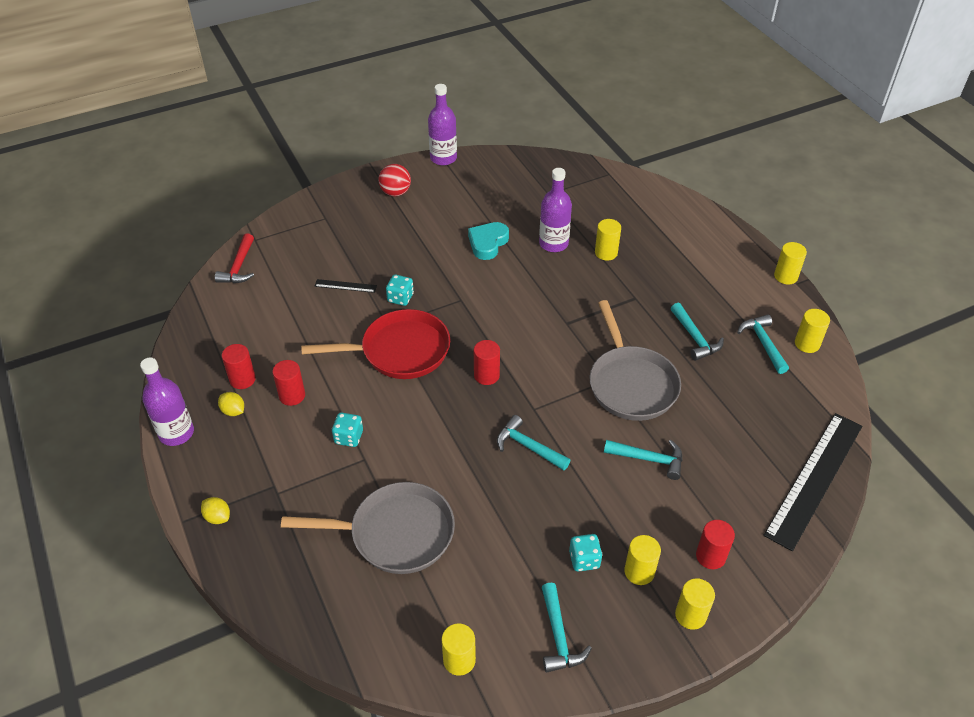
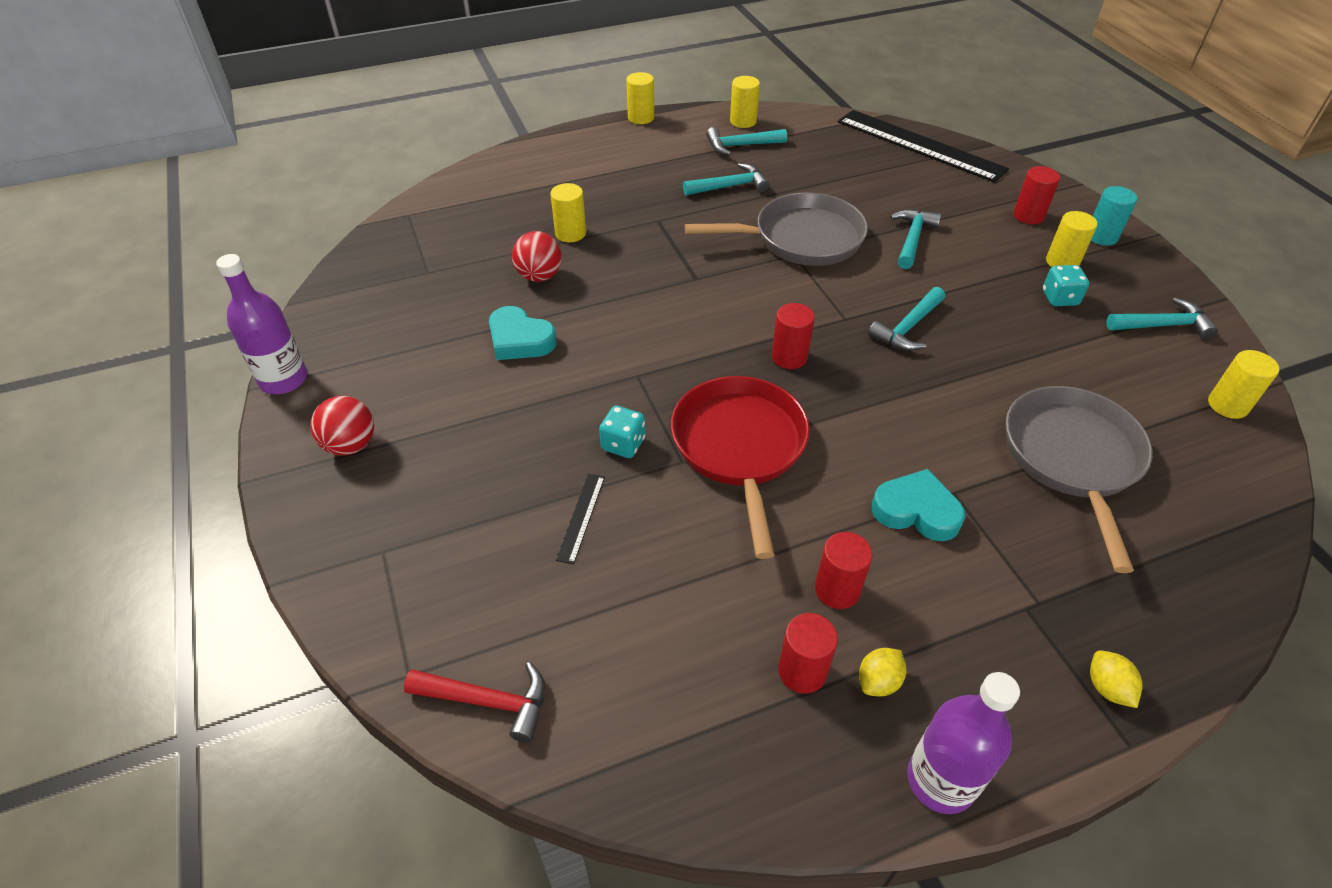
camera: 85 degrees left, 0 degrees up
yellow lemon [201,497,230,524] -> yellow lemon turned 60 degrees counterclockwise [1090,650,1143,708]
turquoise dice [332,412,363,447] -> turquoise heart [872,469,965,541]
purple bottle [539,168,572,252] -> red ball [512,231,562,282]
yellow cylinder [675,578,715,630] -> turquoise cylinder [1091,186,1137,246]

